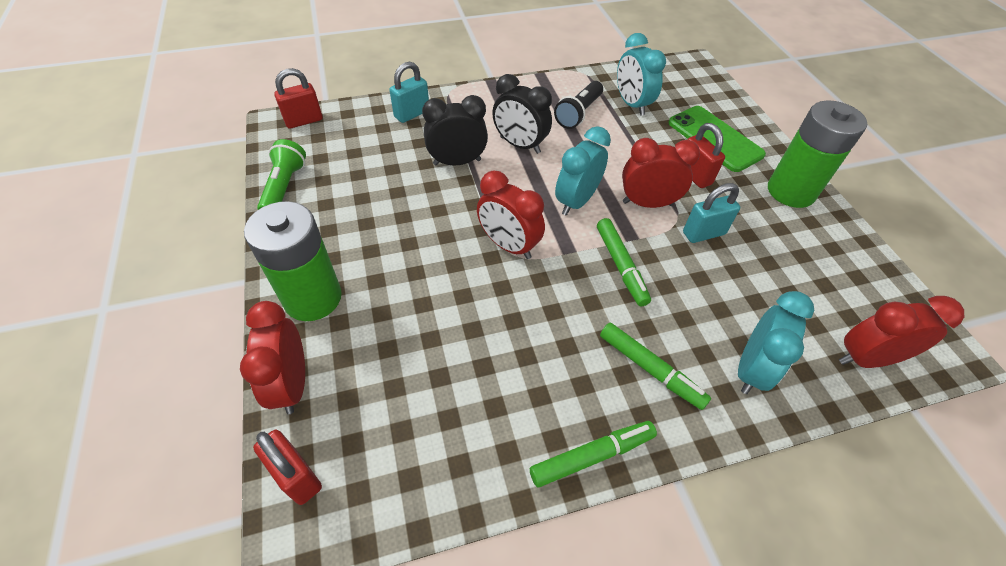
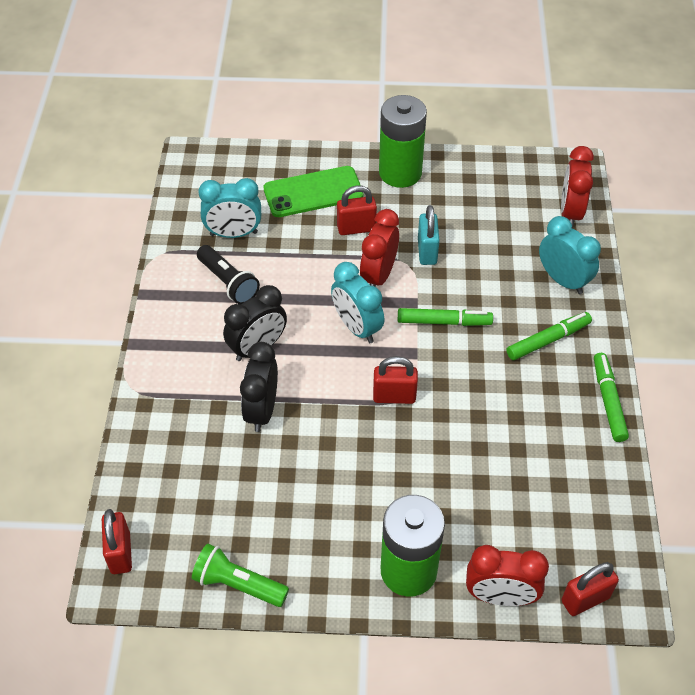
camera: 70 degrees left, 0 degrees up
turquoise padlock [389,62,429,123] -> none
red clock [477,171,545,259] -> red padlock [373,356,418,404]

